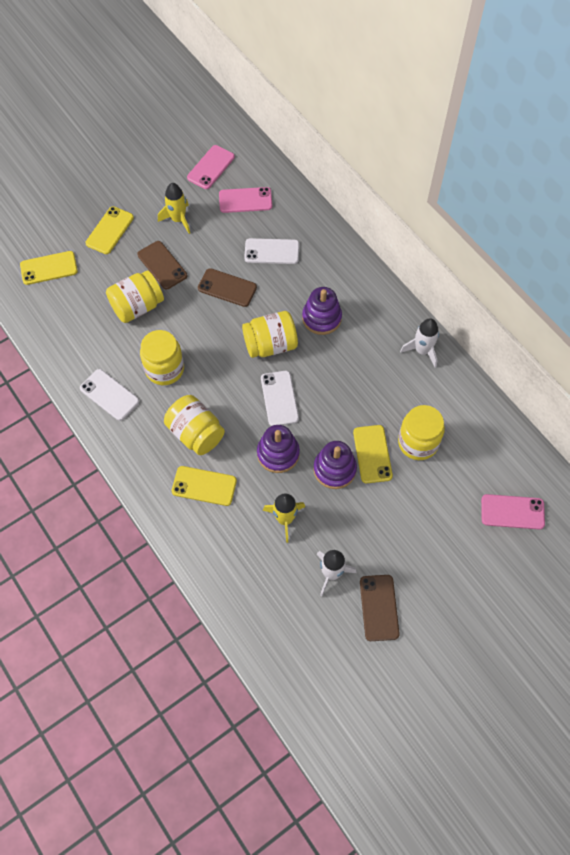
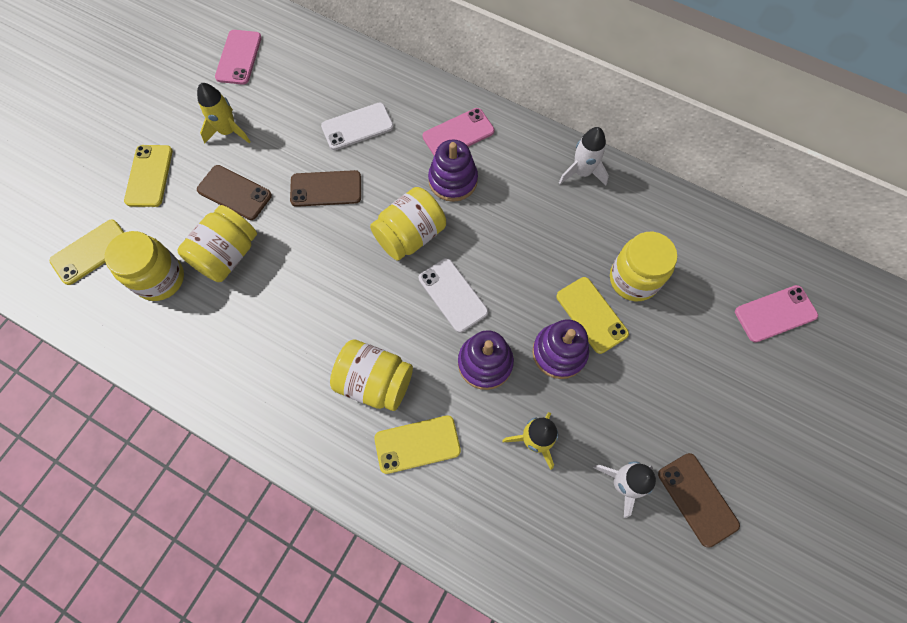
camera: 25 degrees left, 5 degrees up
white phone [80,369,139,421] -> none
yellow jar [140,330,184,385] -> yellow jar moved to [105,231,184,301]
pink phone [219,187,272,213] -> pink phone moved to [422,108,495,156]

